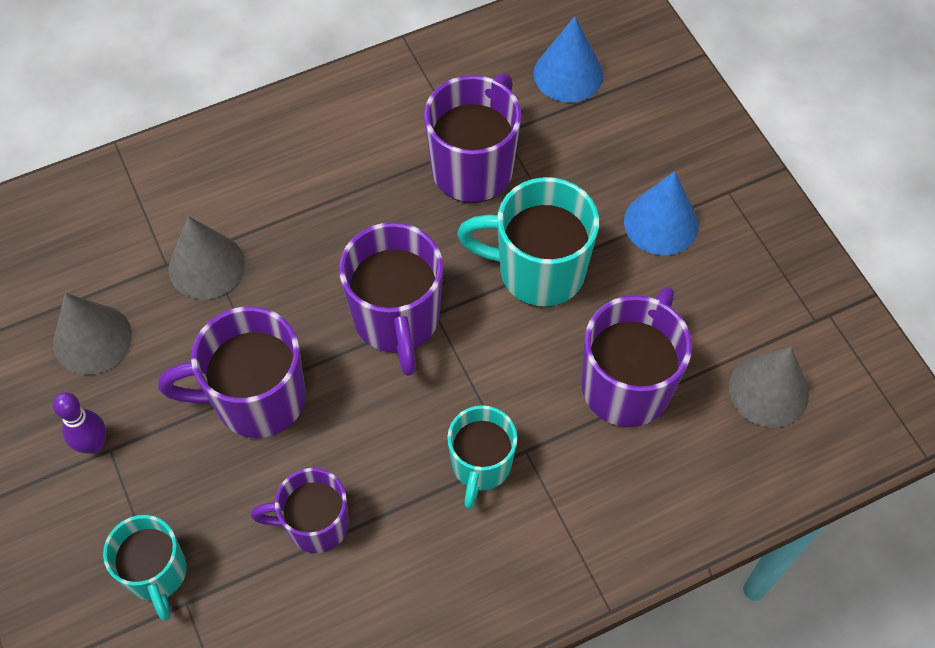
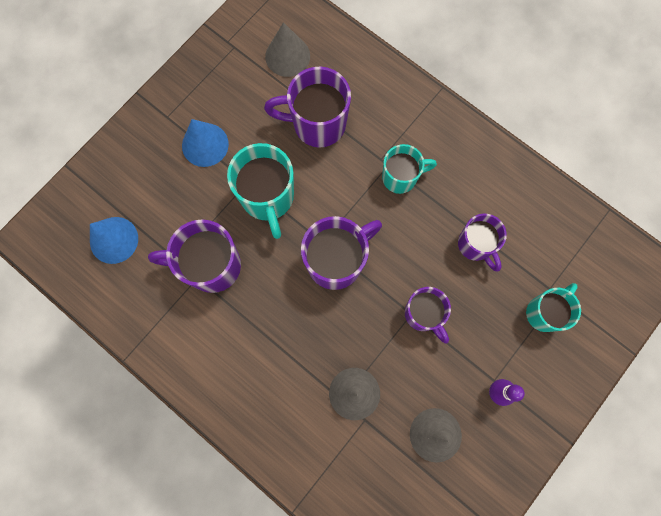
camera: 115 degrees left, 15 degrees up
purple mug [158,306,306,438] -> purple mug [405,287,451,344], size x0.65

